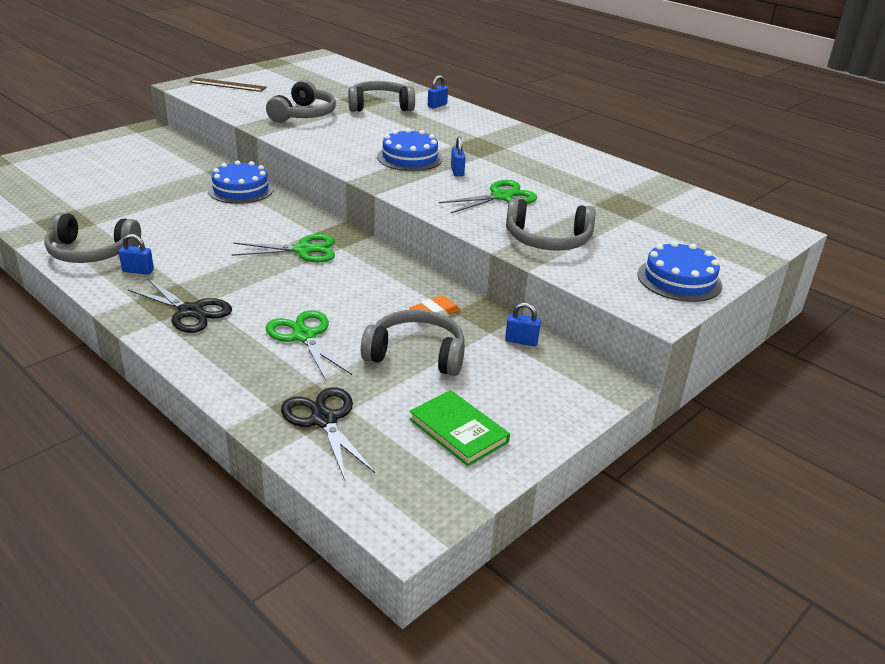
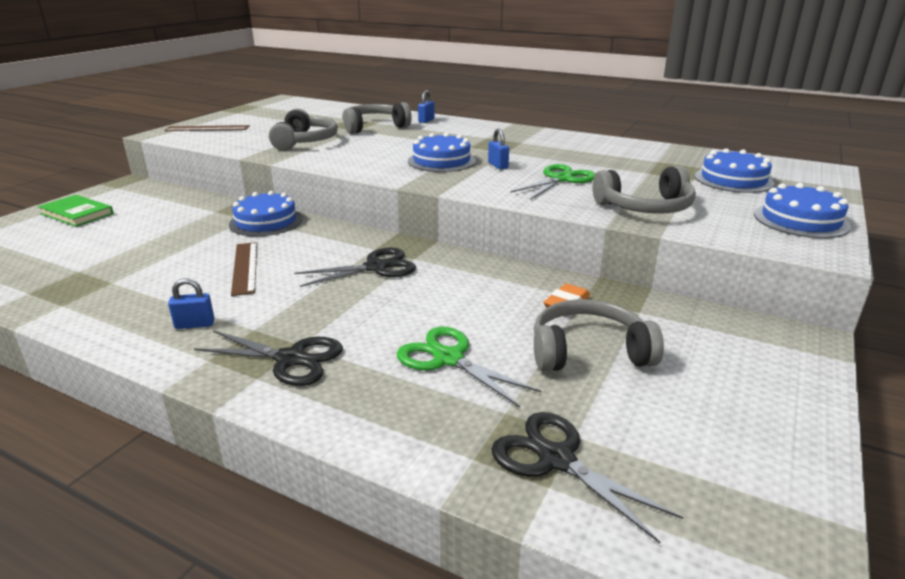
camera: 15 degrees left, 5 degrees down
grey headphones [44,212,141,263] -> none
green scissors [232,234,335,262] -> black scissors [294,247,416,287]
green book [409,390,510,466] -> green book moved to [38,195,114,227]
blue padlock [505,303,541,346] -> none
none -> brown ruler [231,242,257,296]
none -> blue cake [695,148,774,193]

